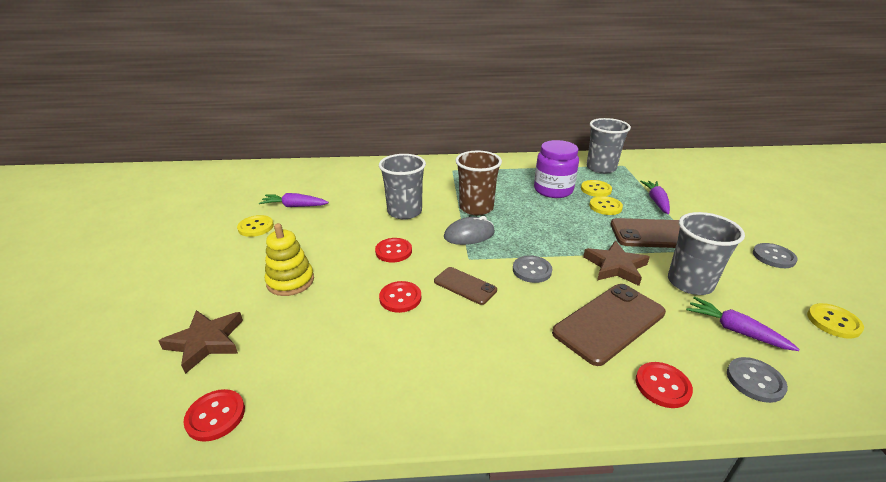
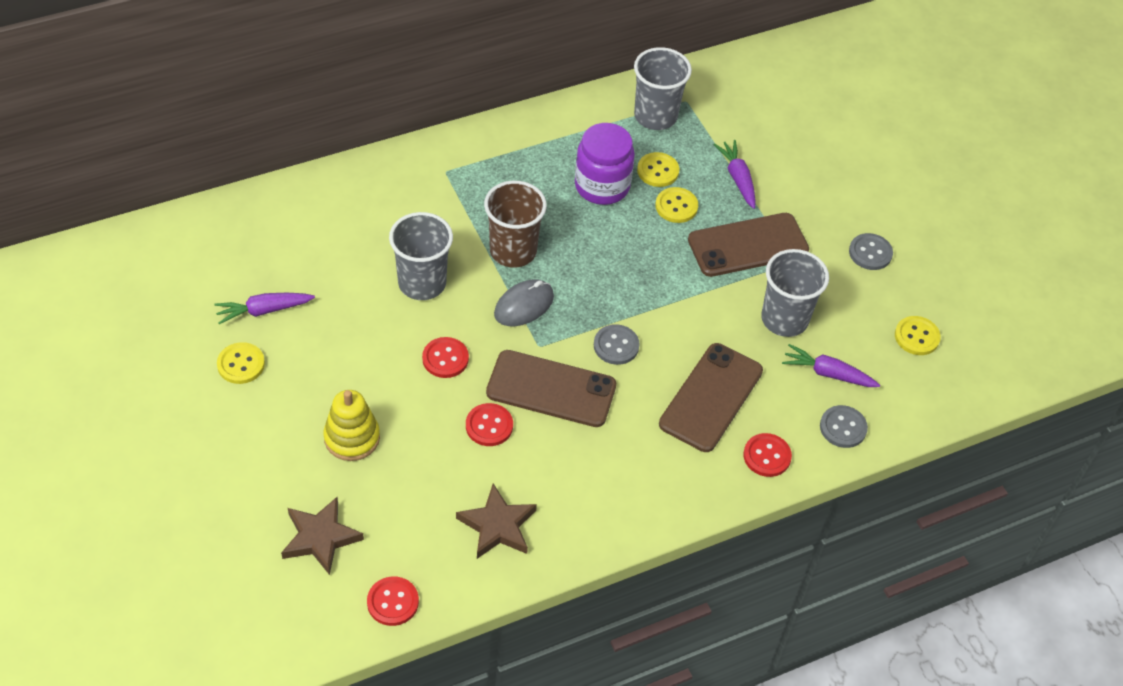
camera: 25 degrees left, 20 degrees up
brown phone [434,267,497,305] -> brown phone [486,350,616,427], size x1.76
brown star [583,241,649,286] -> brown star moved to [456,484,537,559]

